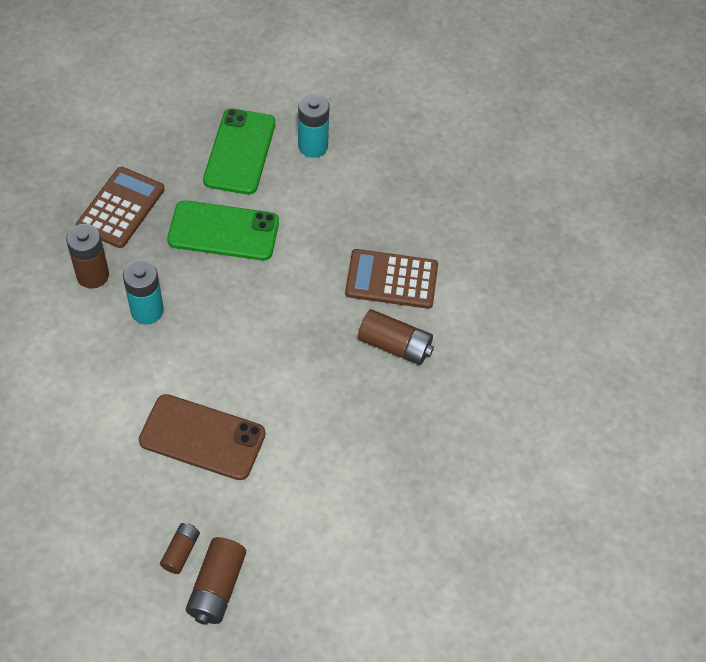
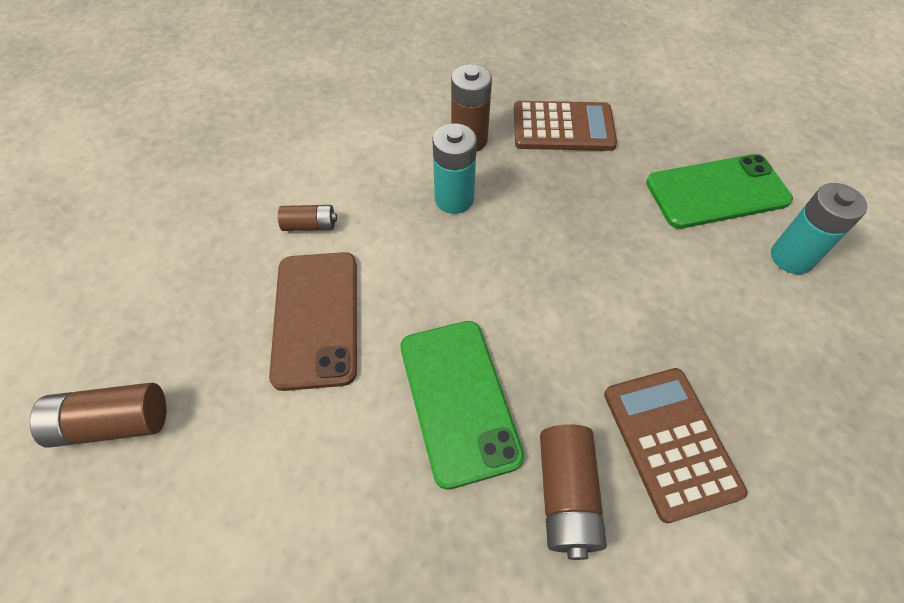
camera: 70 degrees right, 0 degrees up
brown battery [160,523,200,574] -> brown battery moved to [278,205,337,231]
green phone [167,200,279,261] -> green phone moved to [400,321,524,490]

